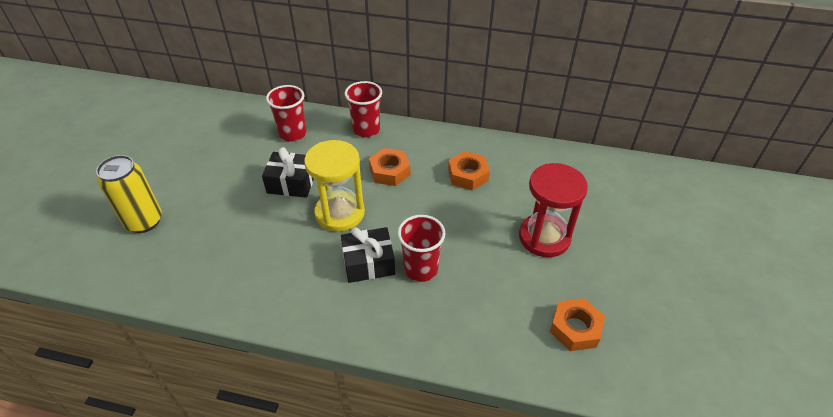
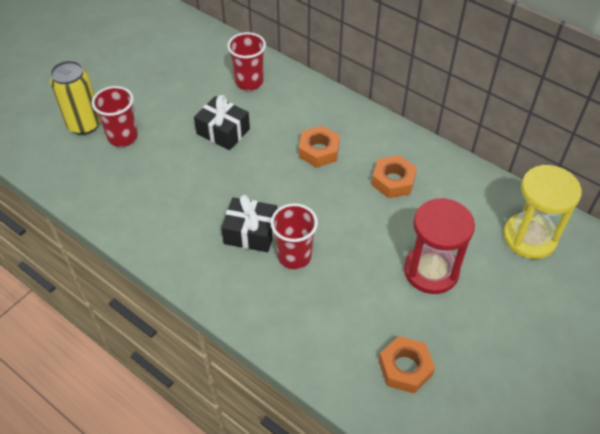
camera: 25 degrees right, 5 degrees up
yellow hourglass [304,140,365,232] -> yellow hourglass moved to [503,165,582,259]
red cup [345,81,382,137] -> red cup moved to [92,86,138,147]

